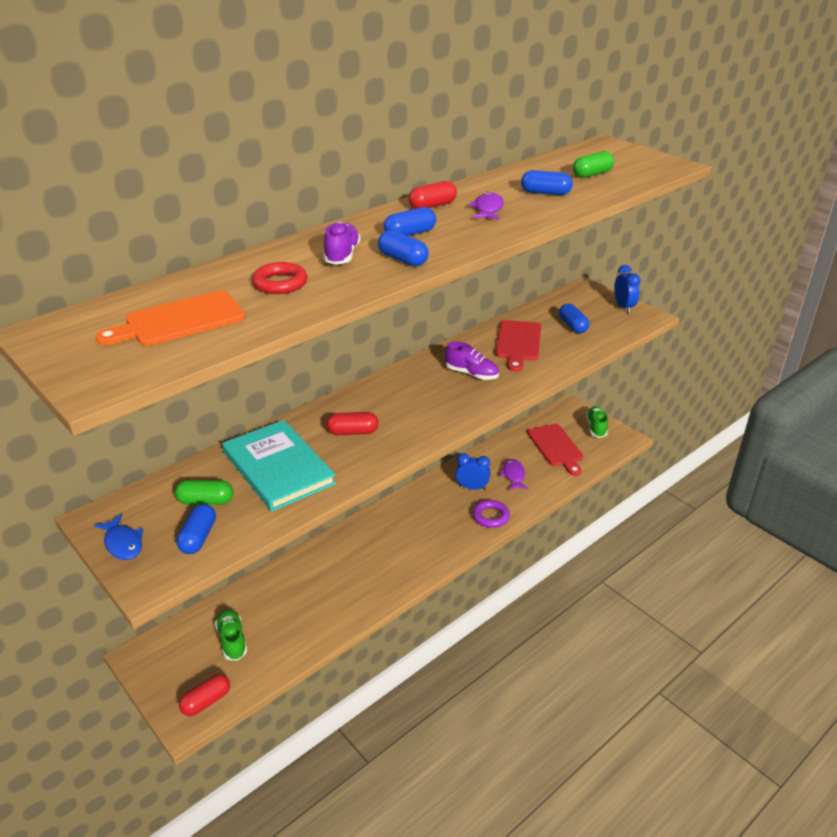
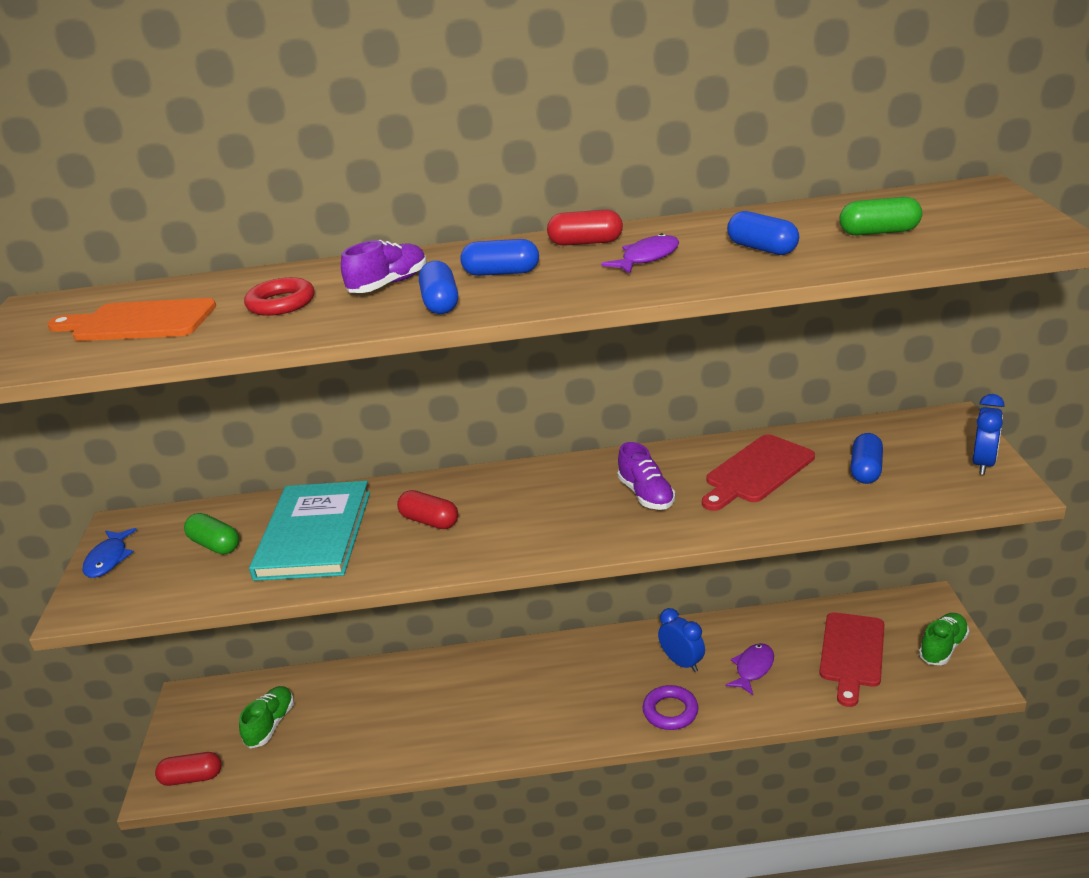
camera: 40 degrees right, 5 degrees down
blue capsule [176,504,216,554] -> none

